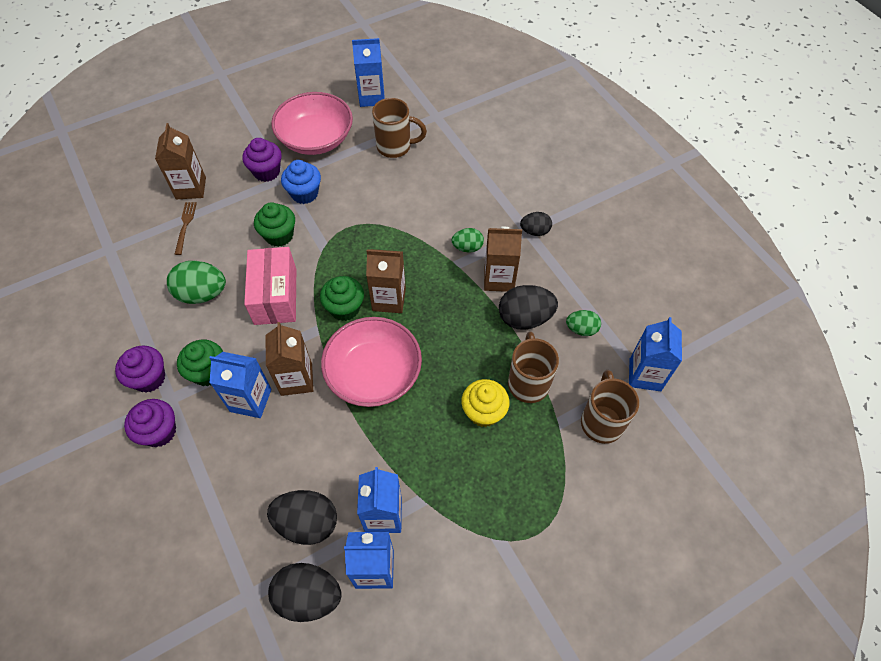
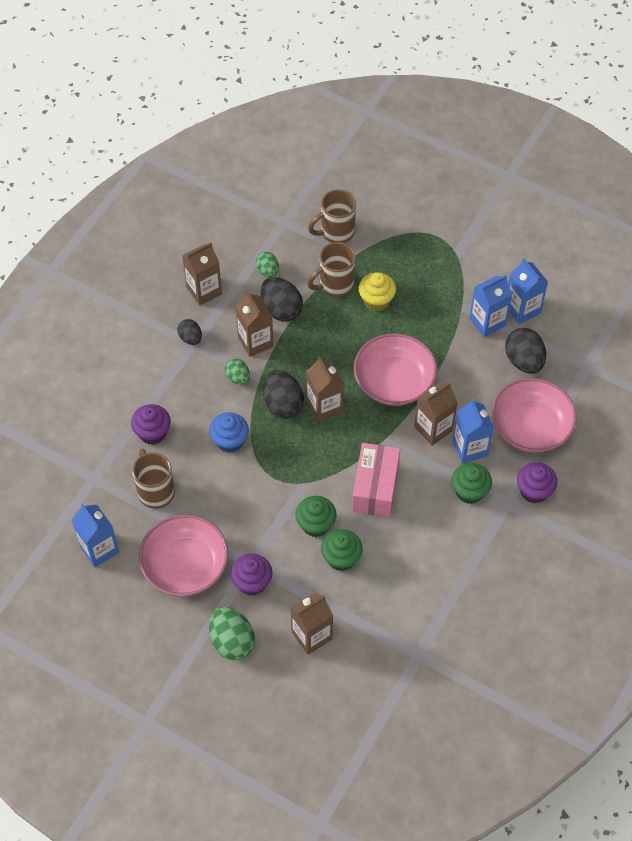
camera: 120 degrees left, 0 degrees up
purple cupcake [115,345,165,393] -> purple cupcake moved to [131,404,171,445]
green egg [167,261,226,304] -> green egg moved to [209,607,255,660]
brown fork [175,202,197,255] -> none
pink box [244,247,296,325] -> pink box turned 45 degrees counterclockwise [352,443,400,518]
black egg [268,563,342,622] -> black egg moved to [263,370,304,419]
blue cupcake [281,160,321,204] -> blue cupcake moved to [209,412,249,453]
green cupcake [320,276,364,321] -> green cupcake moved to [321,529,363,571]
blue carton [629,317,682,391] -> none
none -> brown carton [182,243,222,306]
none -> pink bowl [492,378,577,453]

